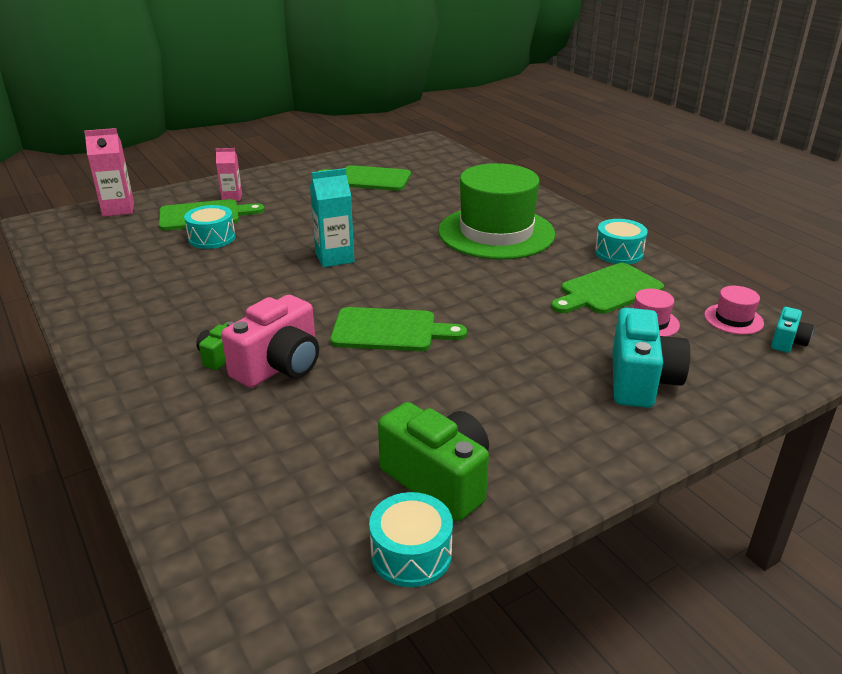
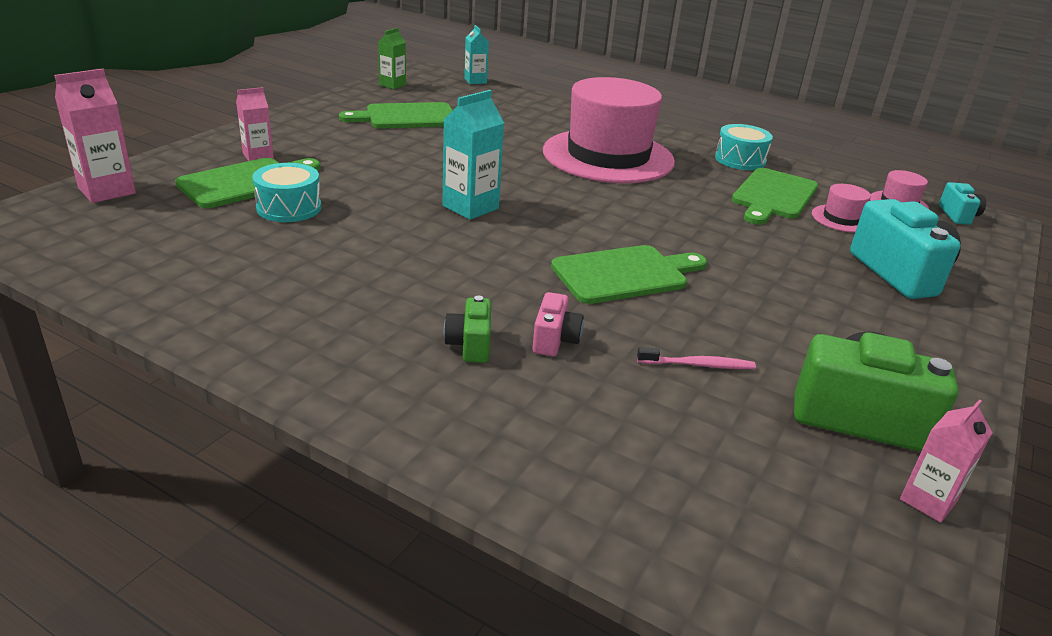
camera: 30 degrees left, 0 degrees up
pink camera [221,295,319,388] -> pink camera [532,292,584,356], size x0.51
turquoise drum [369,492,453,587] -> pink carton [900,400,992,523]
green hat [438,163,555,260] -> pink hat [543,77,675,183]
none -> green carton [378,28,406,89]
none -> turquoise carton [464,25,489,84]
none -> pink toothbrush [637,347,756,369]

